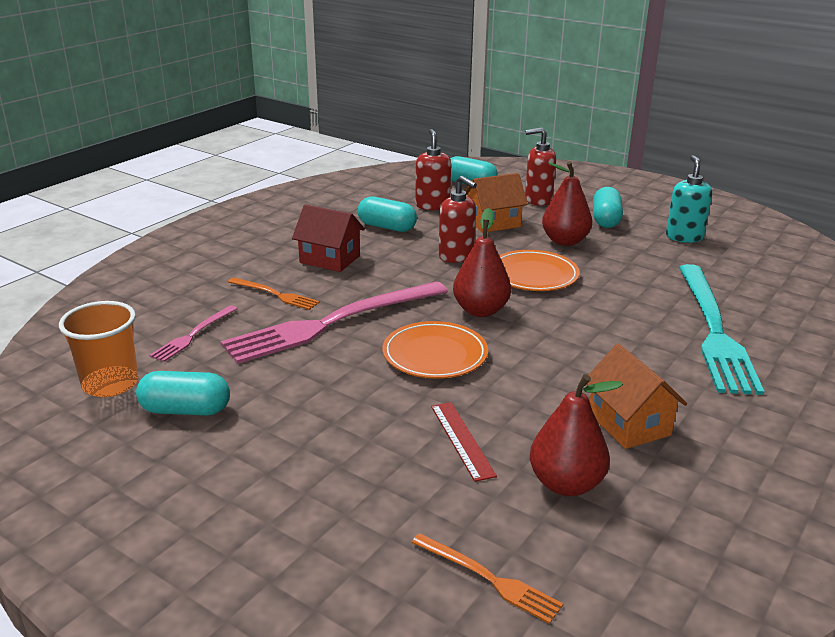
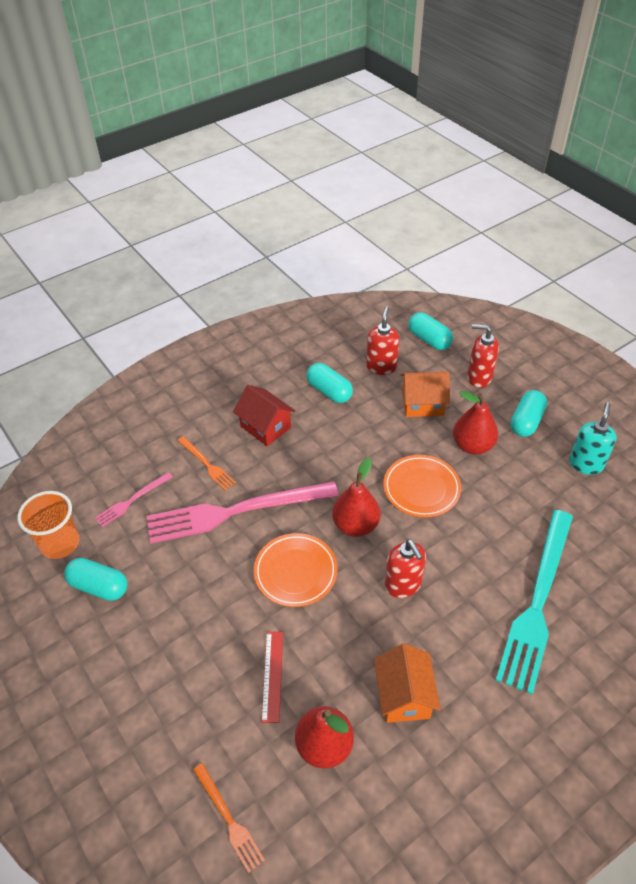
camera: 20 degrees right, 20 degrees up
red soap dispenser [439,176,477,263] -> red soap dispenser moved to [385,539,426,598]

